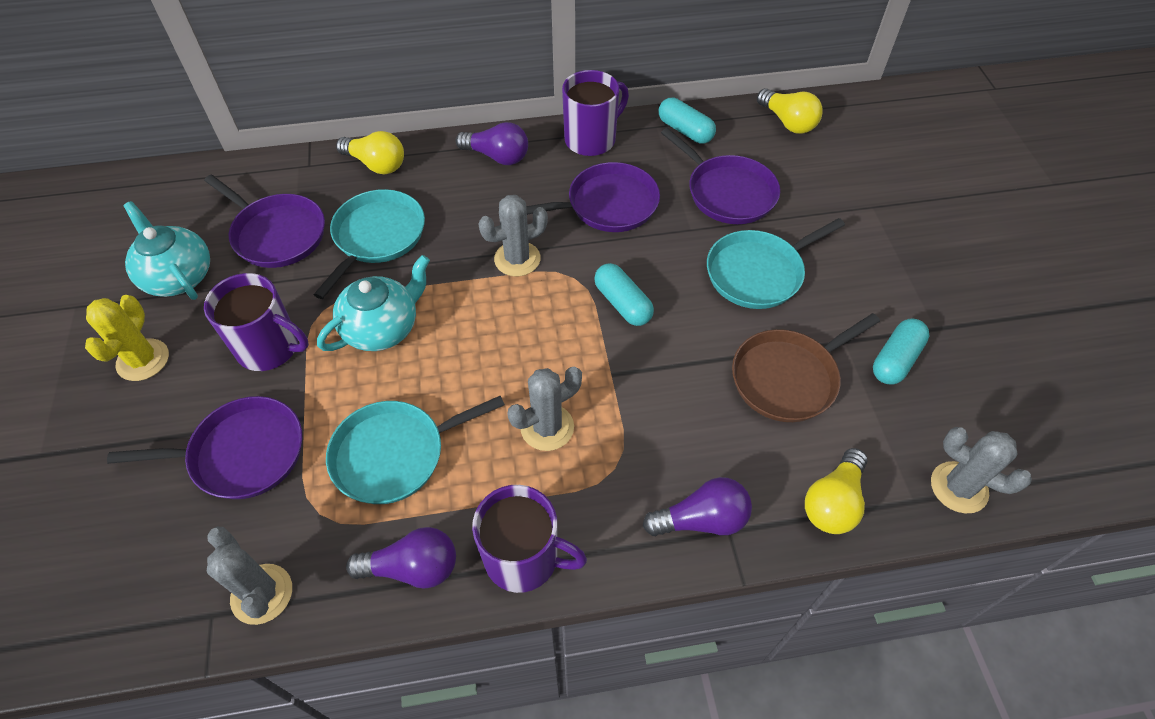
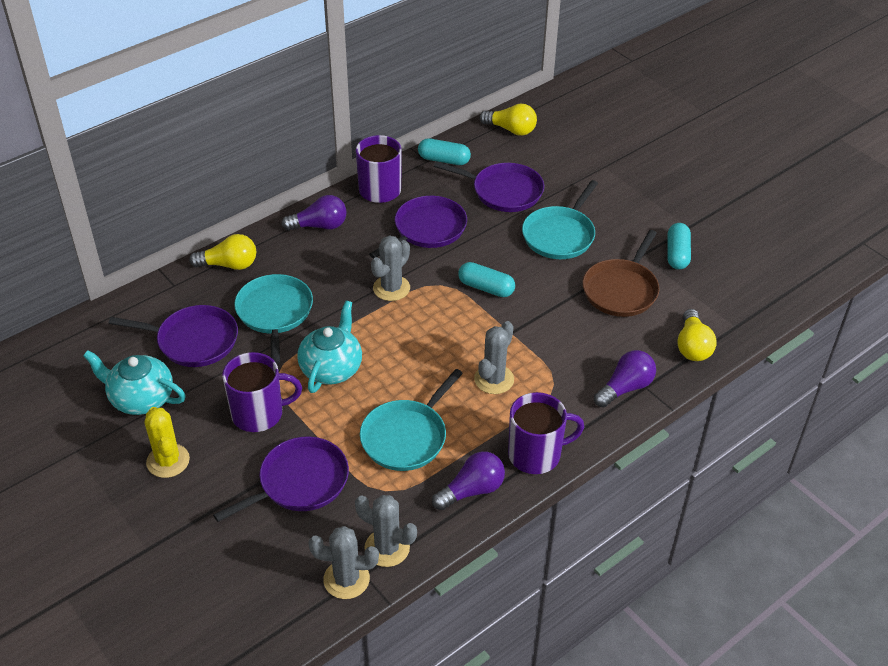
camera: 30 degrees left, 10 degrees down
grey cactus [931,427,1032,513] -> grey cactus moved to [308,526,379,599]

